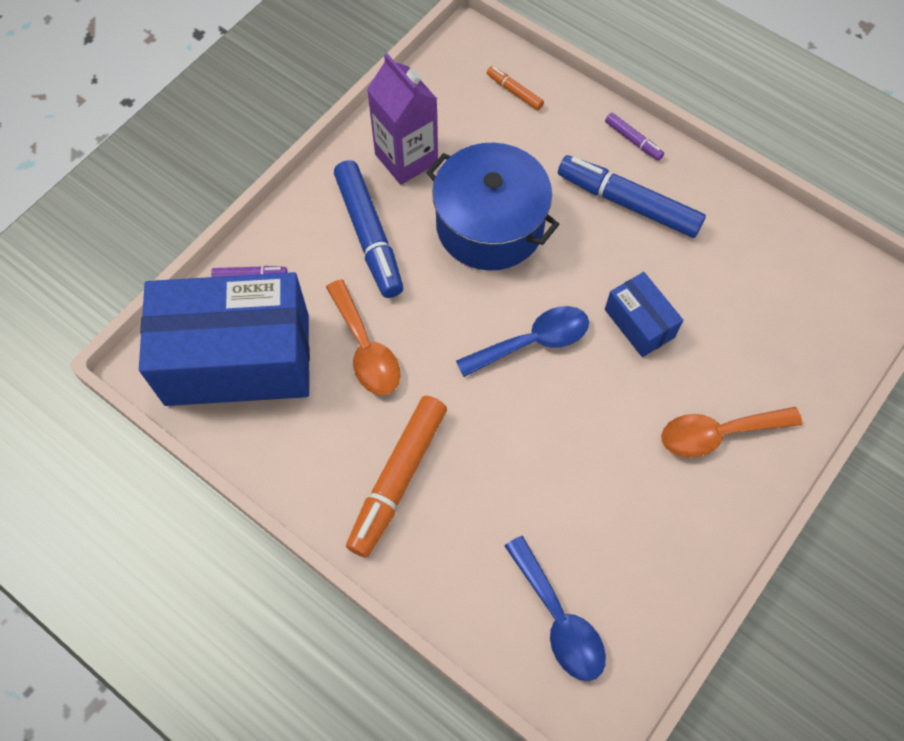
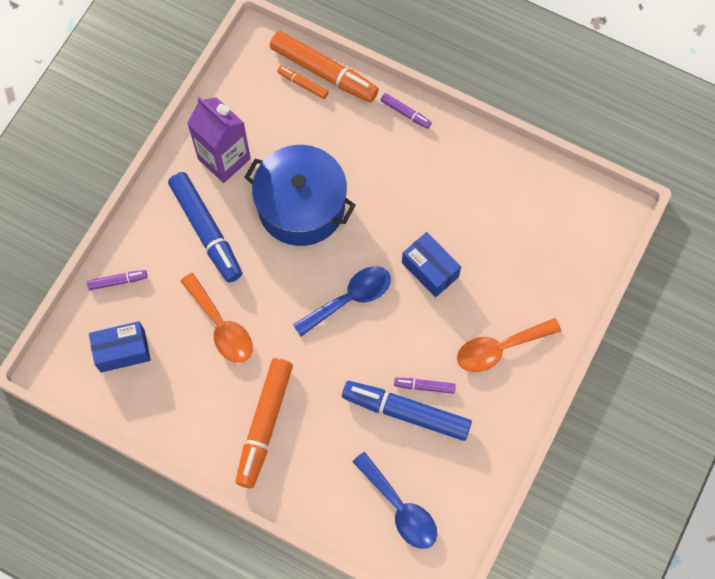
camera: 10 degrees left, 5 degrees up
blue box [139,272,310,406] -> blue box [89,321,151,373], size x0.45
blue marker [558,155,706,238] -> blue marker moved to [342,381,472,441]
none -> orange marker [270,31,379,102]
none -> purple marker [394,378,456,394]

